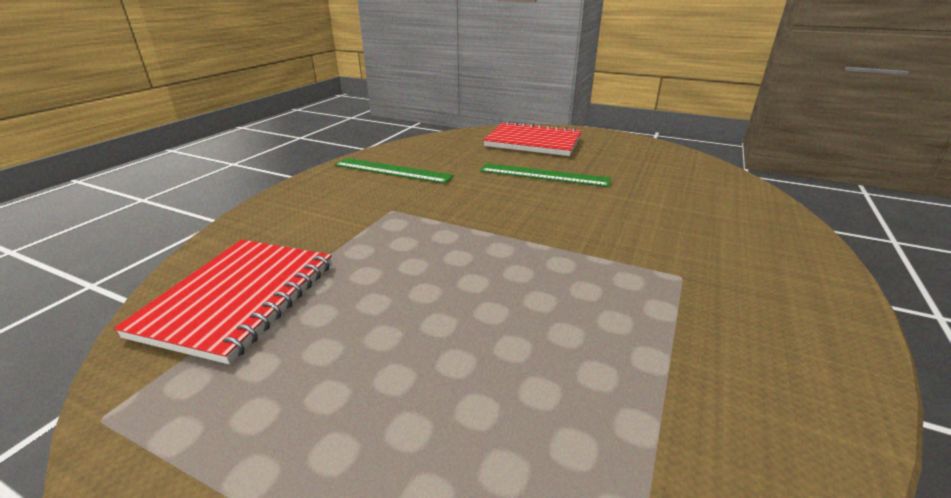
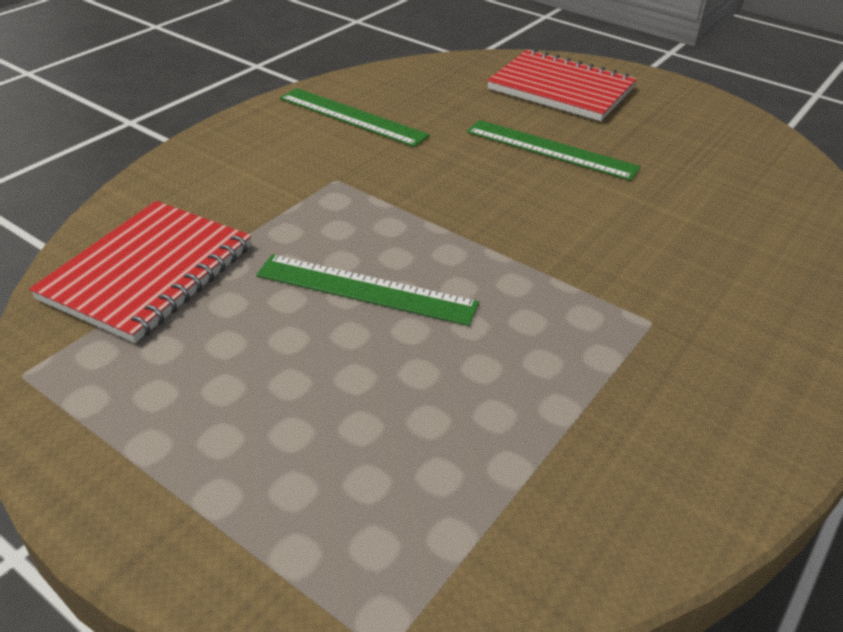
camera: 10 degrees right, 10 degrees up
none -> green ruler [256,254,479,326]

